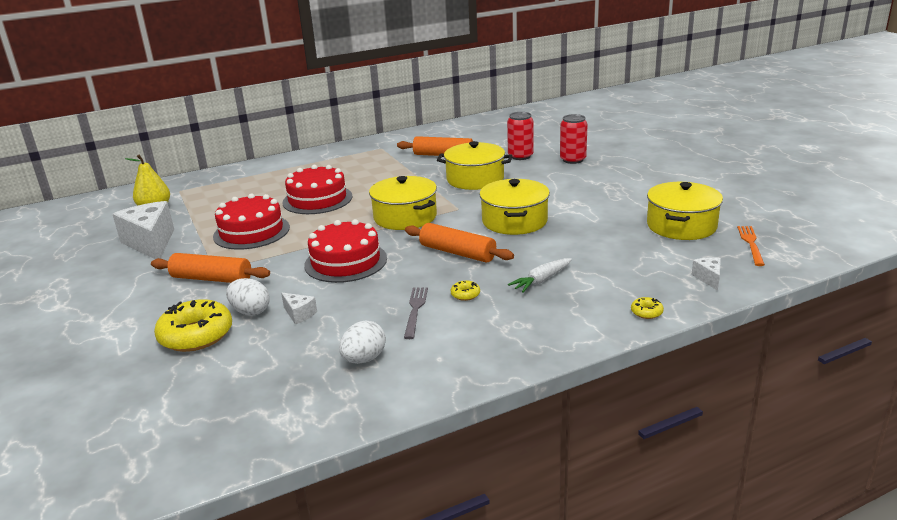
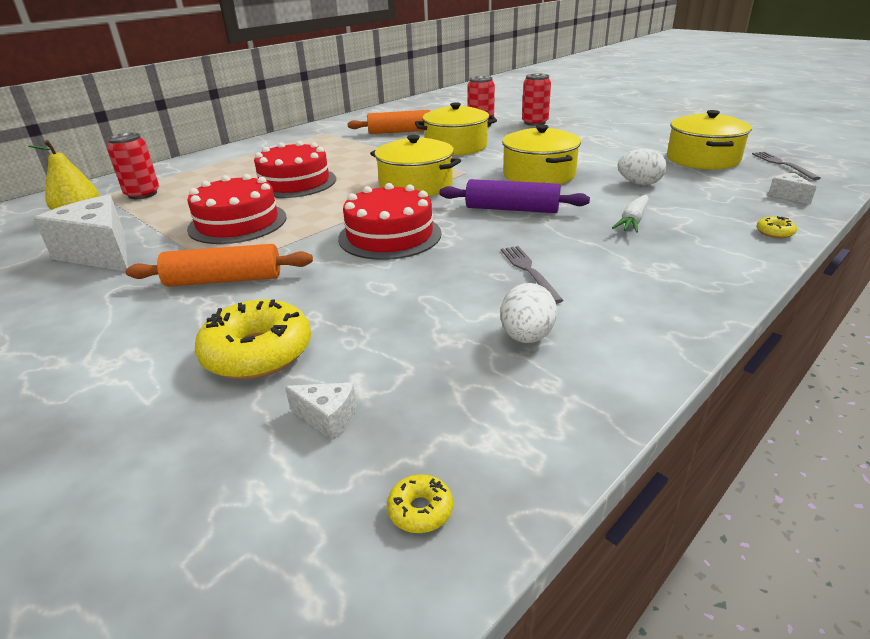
camera: 20 degrees left, 5 degrees up
white egg [226,278,270,316] -> white egg moved to [618,149,667,185]
white cheese [281,293,317,324] -> white cheese moved to [285,383,357,441]
orange rolling pin [405,223,514,263] -> purple rolling pin [439,179,590,213]
yellow donut [451,281,480,301] -> yellow donut moved to [387,475,453,533]
orange fork [737,226,765,266] -> grey fork [752,152,820,180]
none -> red can [107,133,159,199]

